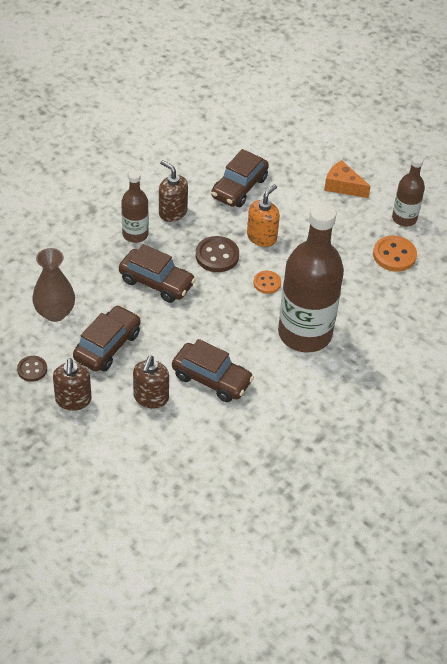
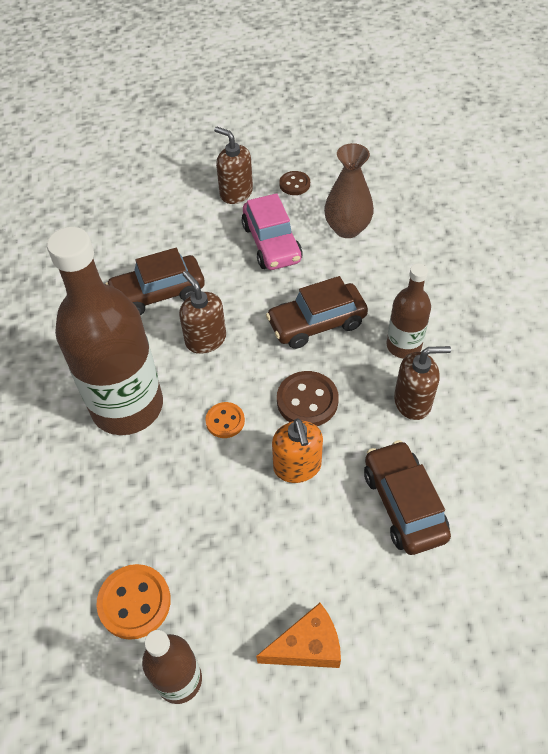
camera: 135 degrees right, 5 degrees up
brown car [73,305,141,372] -> pink car [242,193,303,270]
brown soap dispenser [133,356,169,409] -> brown soap dispenser moved to [179,271,226,354]

